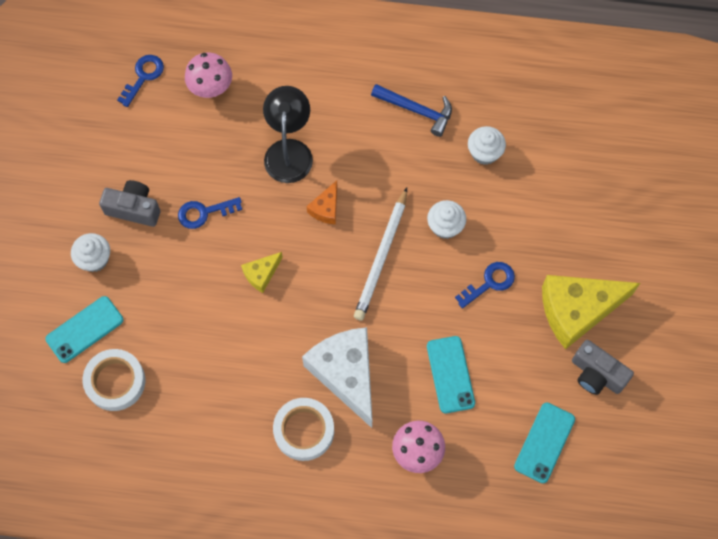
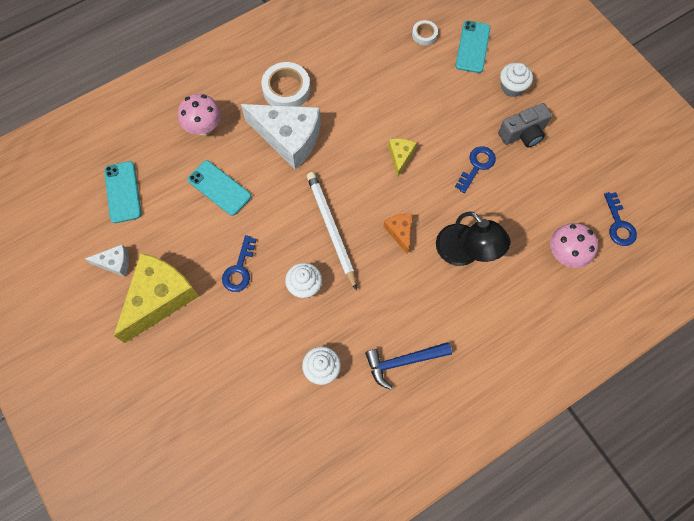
camera: 140 degrees right, 0 degrees up
white tape [83,349,145,411] -> white tape [412,20,438,45], size x0.55
grey camera [572,340,634,395] -> white cheese [85,244,129,277]

